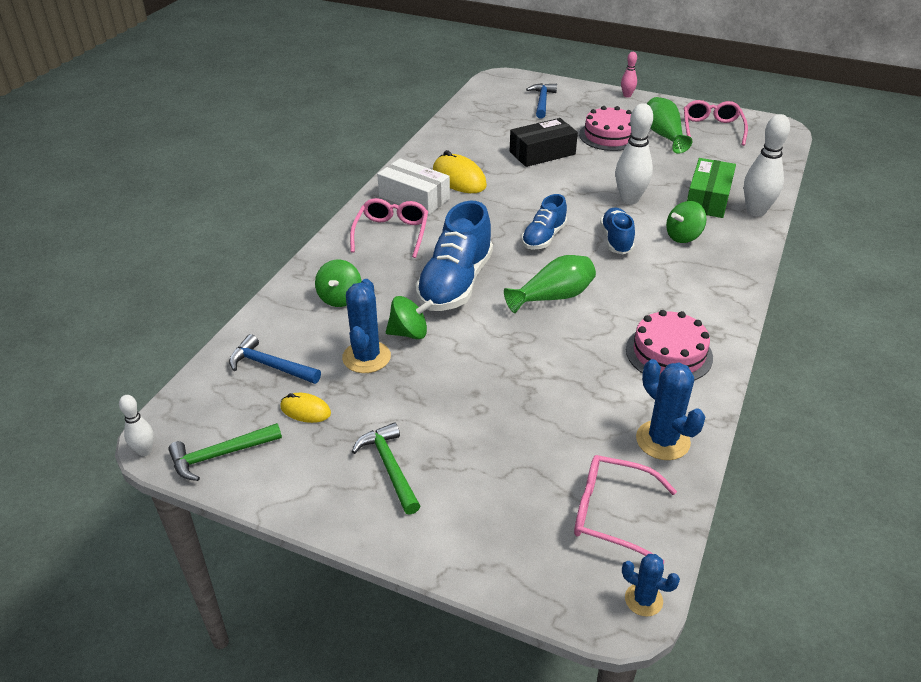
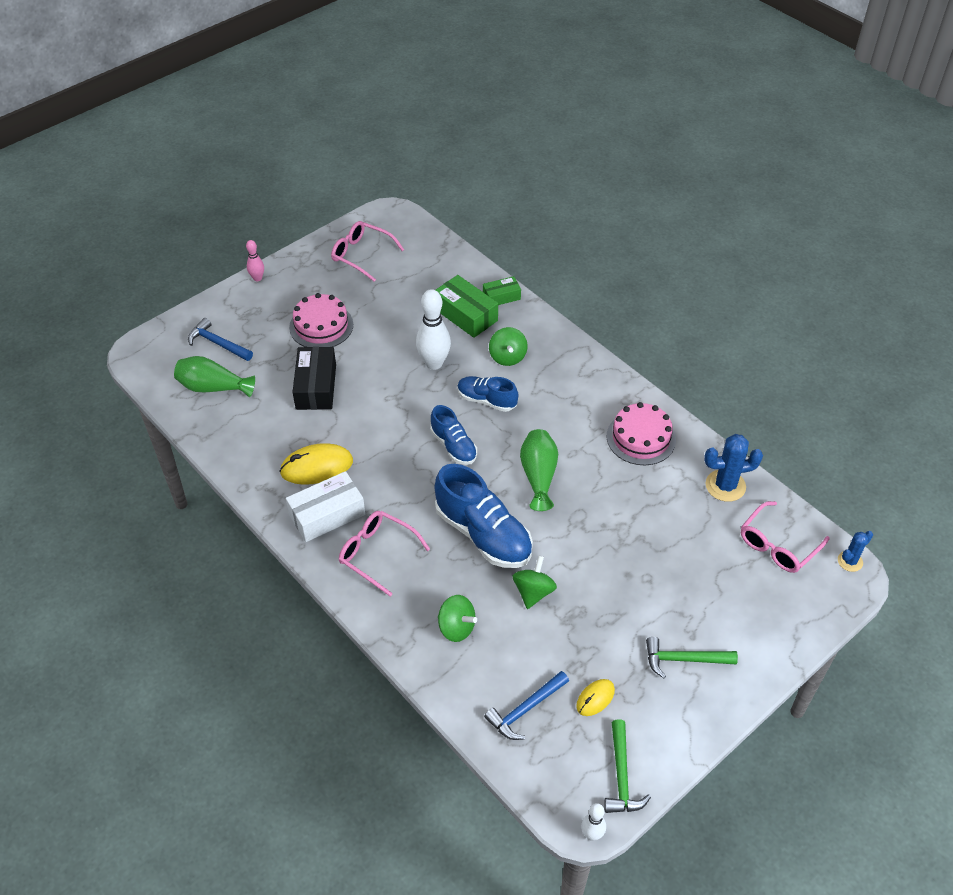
camera: 65 degrees left, 10 degrees up
blue cactus [342,279,391,373] -> none
green vase [647,97,692,154] -> green vase moved to [174,356,255,397]
white bowling pin [744,114,790,217] -> green box [483,276,521,305]

